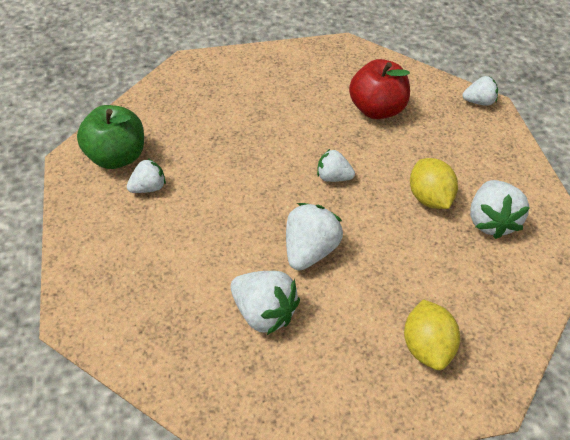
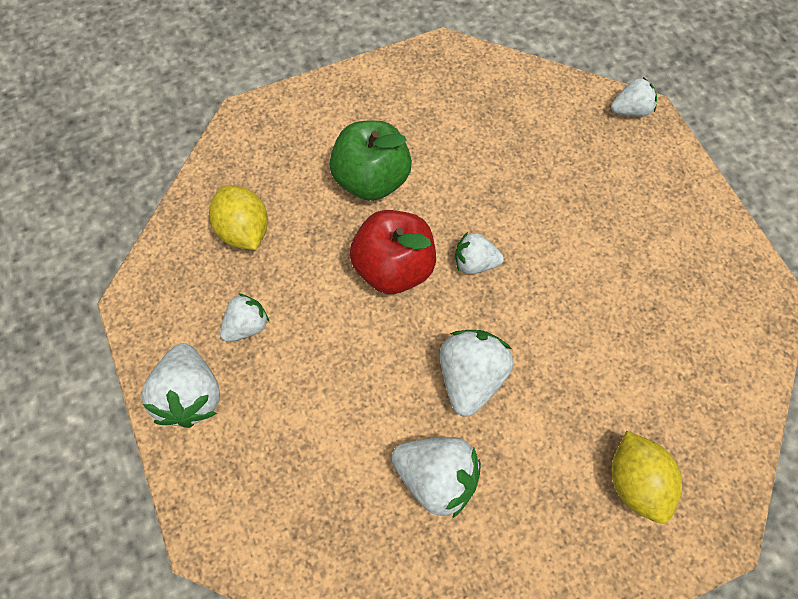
camera: 10 degrees left, 15 degrees up
green apple [77,105,144,169] -> green apple moved to [329,120,412,201]
red apple [349,59,410,119] -> red apple moved to [350,210,436,294]
yellow lemon [410,158,458,209] -> yellow lemon moved to [209,185,268,250]
white strawberry [470,180,530,239] -> white strawberry moved to [141,343,220,428]

